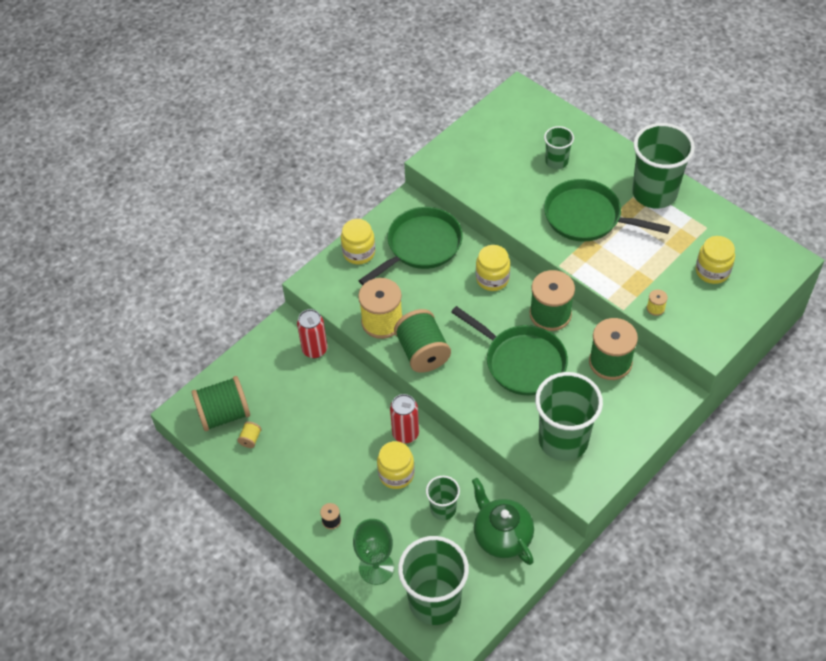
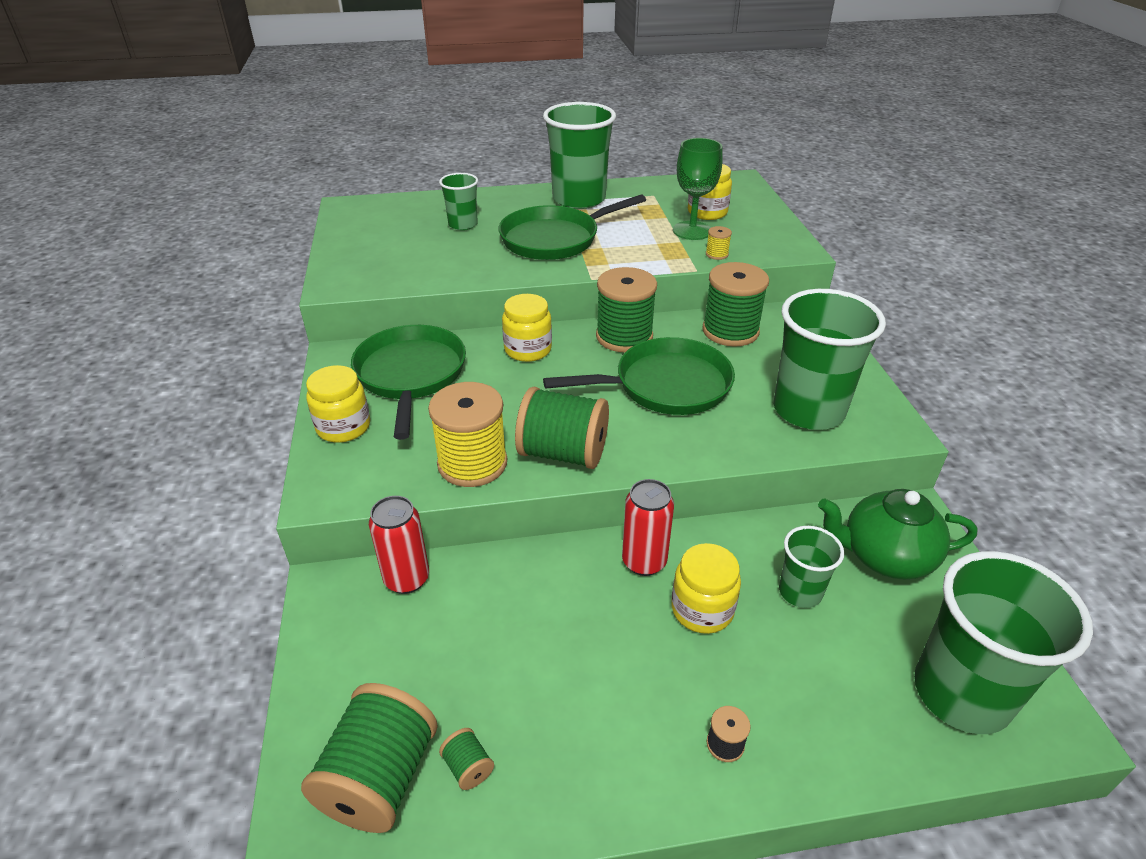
camera: 55 degrees left, 15 degrees down
yellow spool [237,421,262,448] -> green spool [439,728,494,790]
green goblet [353,519,394,585] -> green goblet moved to [673,138,723,240]

